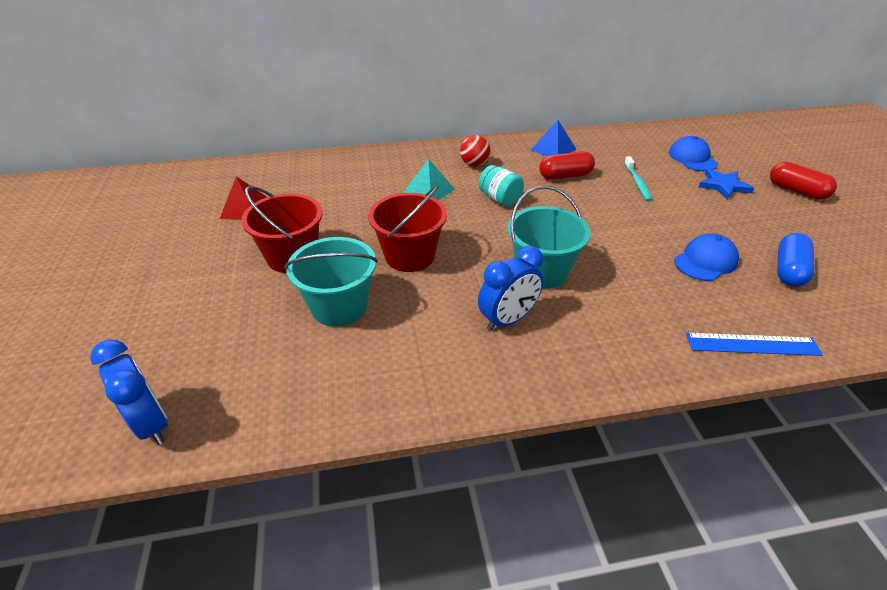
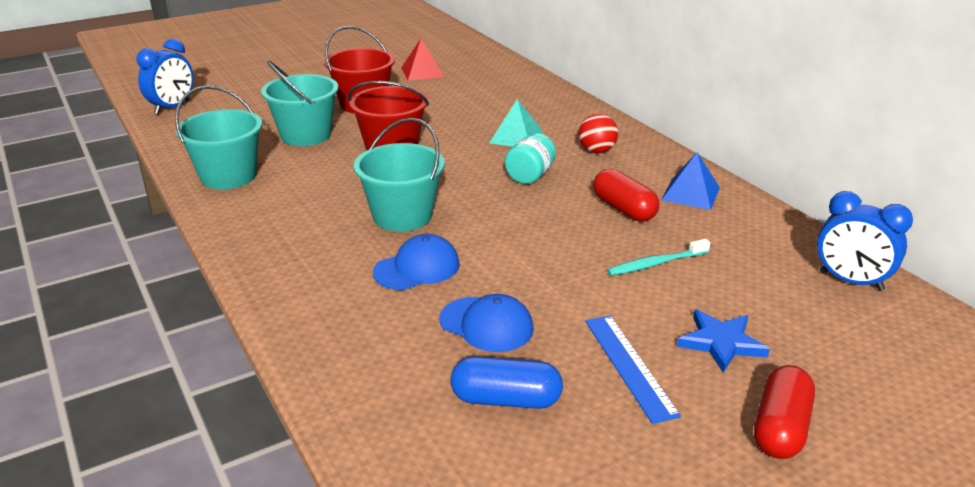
camera: 70 degrees right, 10 degrees down
blue clock [478,246,544,331] -> blue clock moved to [817,191,913,291]
blue cap [669,136,718,171] -> blue cap moved to [373,234,460,290]
blue ruler [686,333,823,356] -> blue ruler moved to [585,315,681,424]
none -> turquoise bucket [175,85,262,189]

